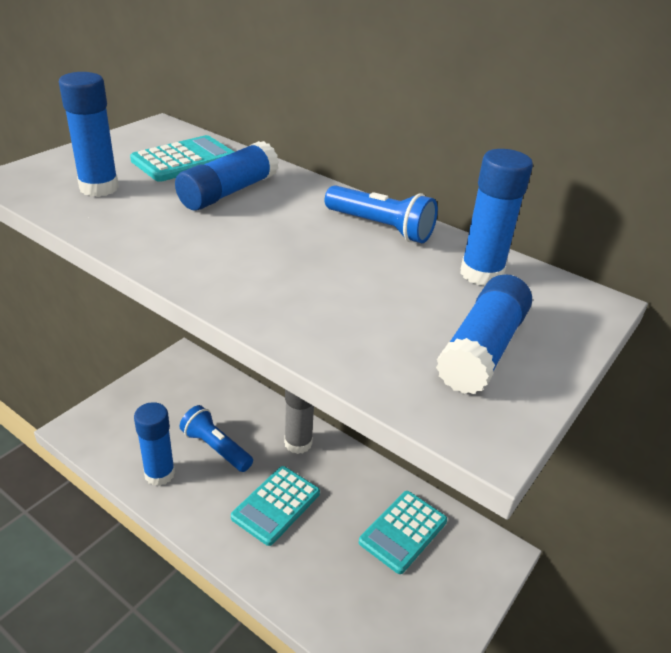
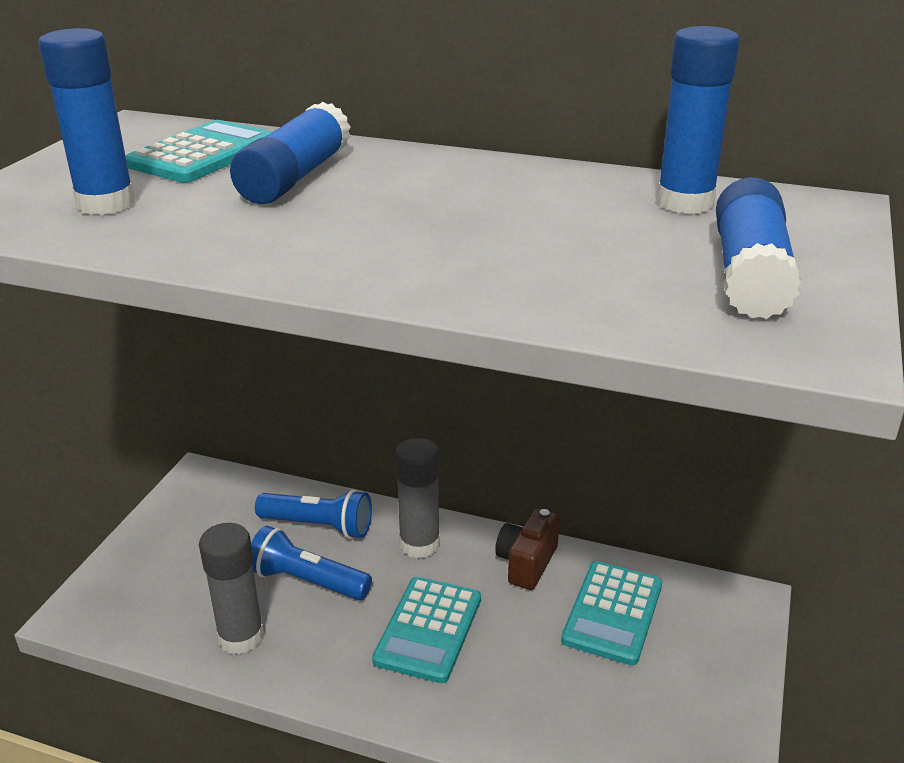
camera: 15 degrees left, 5 degrees down
blue glue stick [134,402,175,486] -> grey glue stick [199,523,264,655]
blue flashlight [325,185,438,243] -> blue flashlight moved to [255,489,372,539]
none -> brown camera [495,508,560,590]

